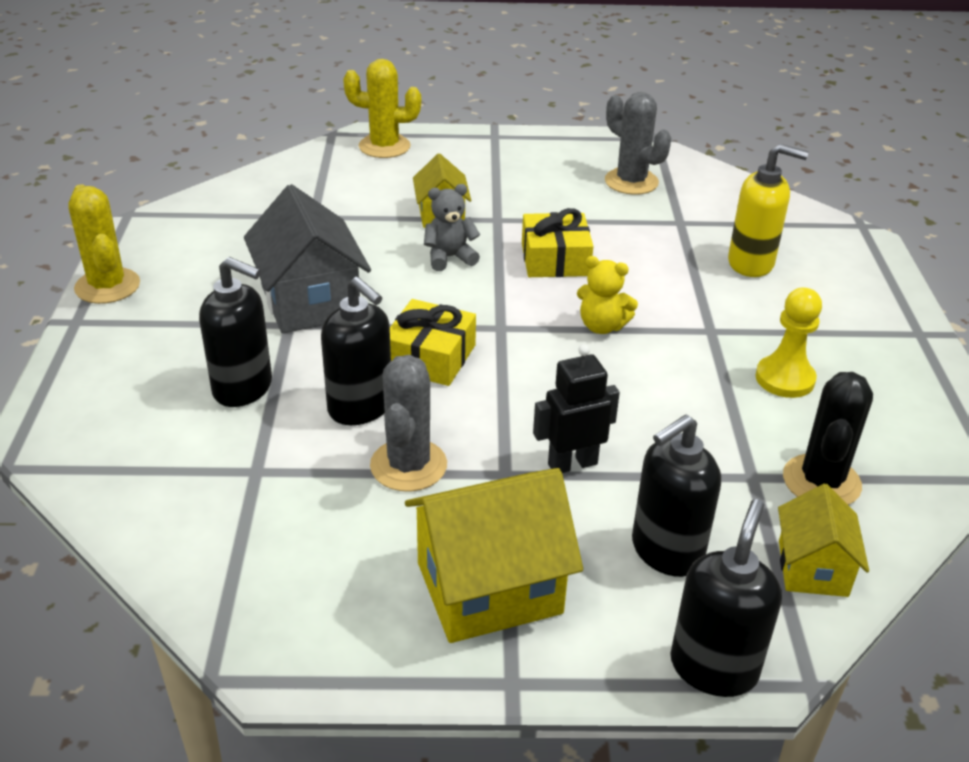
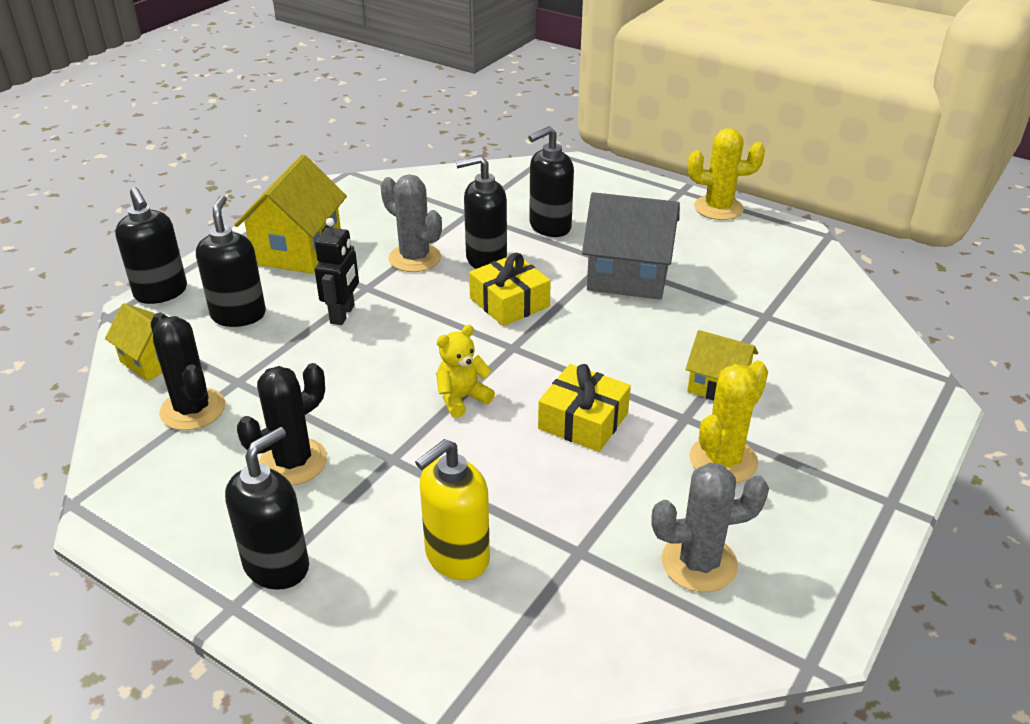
camera: 125 degrees right, 0 degrees up
yellow cactus [343,59,421,158] -> yellow cactus moved to [690,361,768,483]
grey teddy bear [424,184,480,271] -> none
yellow pawn [755,288,822,398] -> black cactus [237,363,327,485]
none -> black soap dispenser [225,427,309,590]

